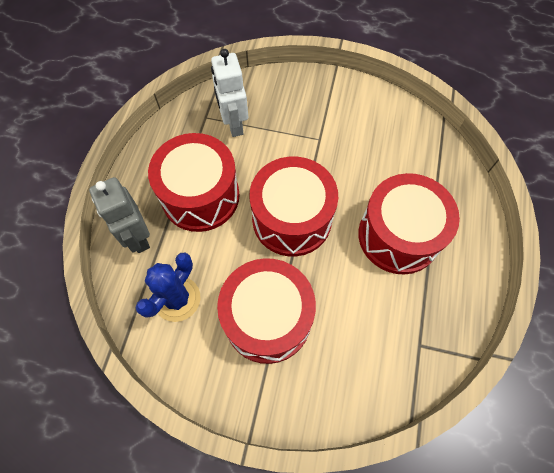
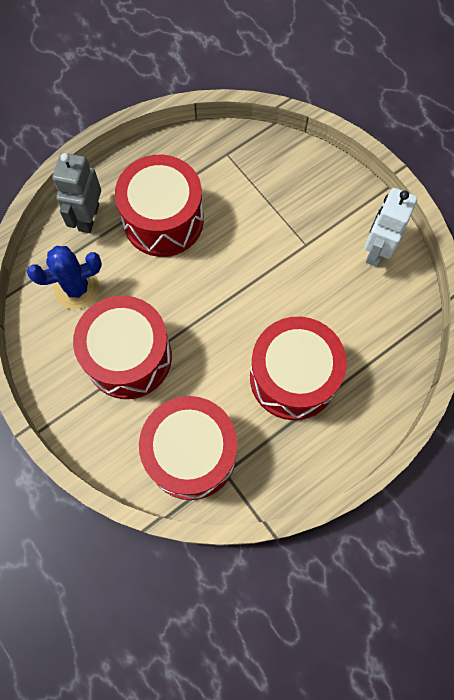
camera: 40 degrees right, 5 degrees up
white robot [211,49,248,137] -> white robot moved to [364,188,417,267]
red drum [249,157,338,256] -> red drum moved to [139,396,237,500]

